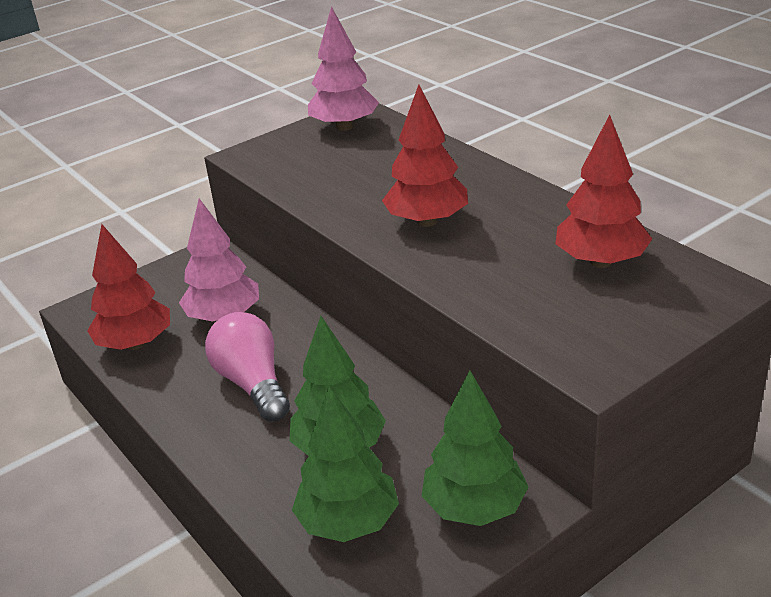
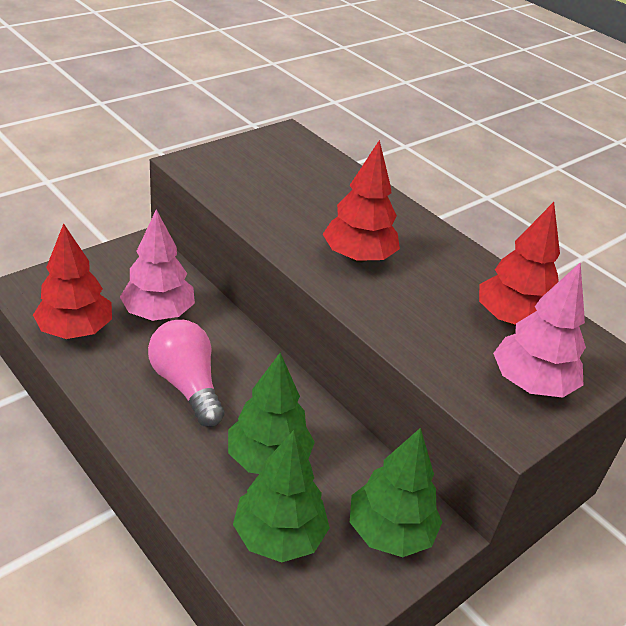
camera: 10 degrees left, 5 degrees up
pink tree [308,6,379,131] -> pink tree moved to [493,262,586,398]

